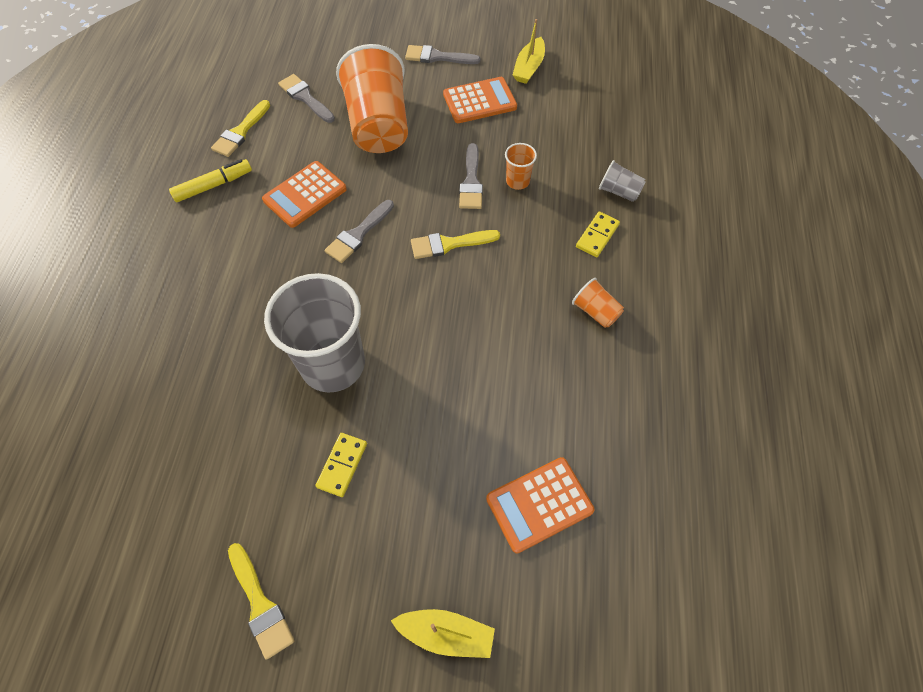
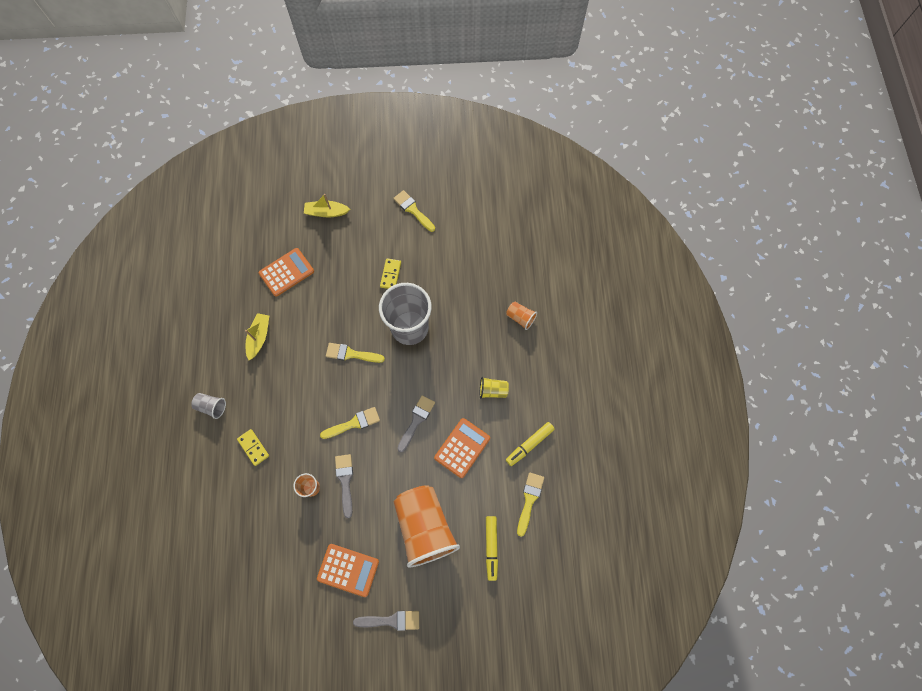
camera: 170 degrees right, 10 degrees up
grey brush [278,74,335,123] -> yellow marker [486,516,498,581]
orange calculator [443,77,517,123] -> orange calculator turned 135 degrees counterclockwise [317,544,379,597]
yellow boat [513,19,545,84] -> yellow boat moved to [245,313,269,360]
orange cup [572,278,624,328] -> orange cup moved to [506,302,537,330]
yellow domino [576,212,620,257] -> yellow domino turned 60 degrees counterclockwise [237,429,269,466]
grey cup [599,160,646,202] -> grey cup moved to [191,393,226,419]
none -> yellow brush [326,343,385,363]
none -> yellow cup [480,377,509,398]

